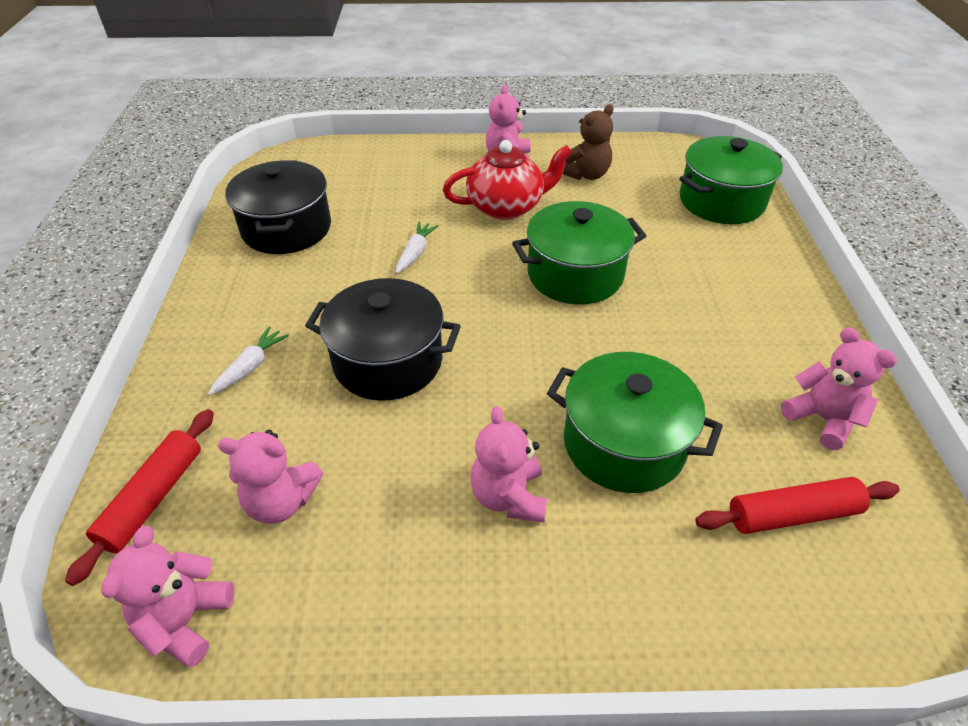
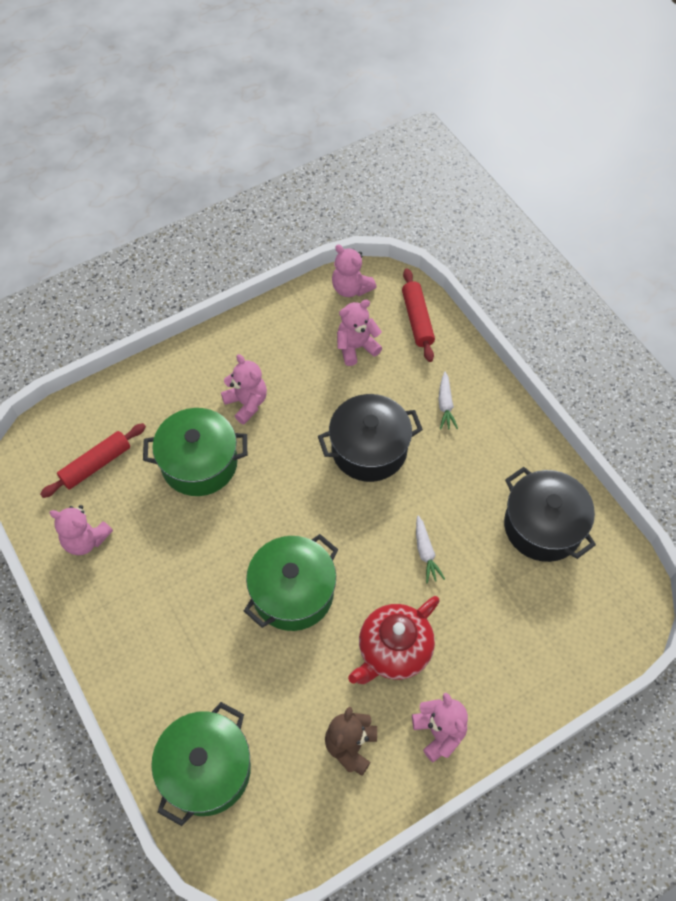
camera: 150 degrees right, 15 degrees up
pink teddy bear [101,526,234,667] -> pink teddy bear turned 150 degrees clockwise [332,245,376,297]

